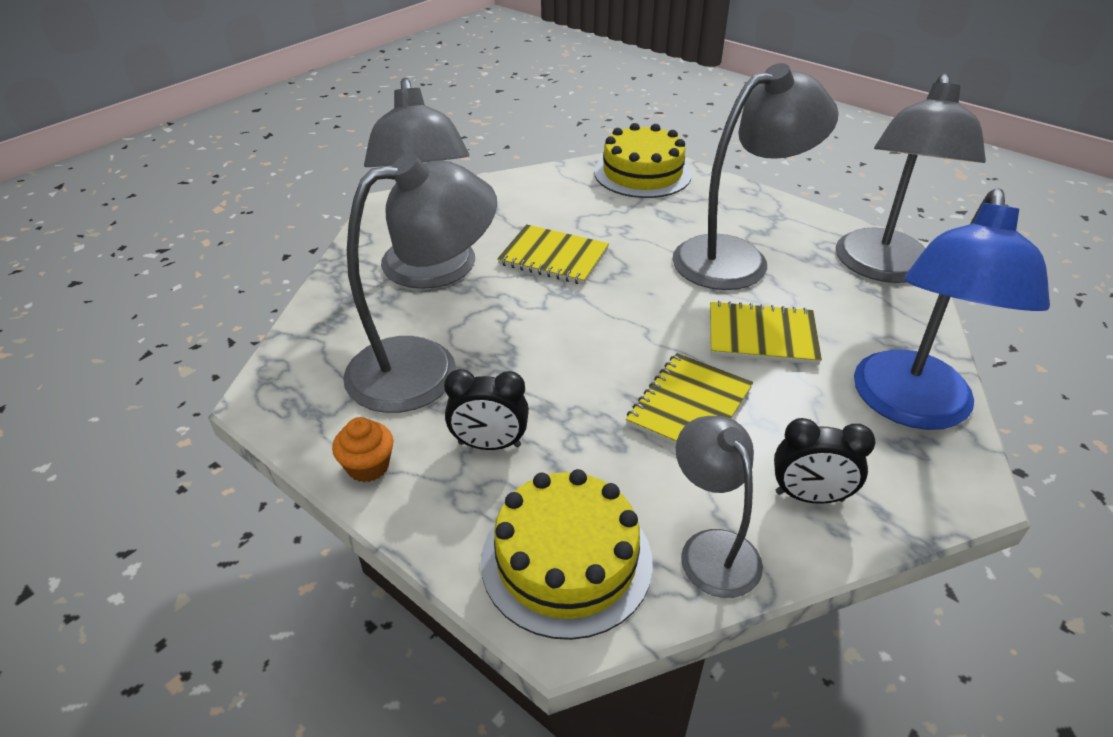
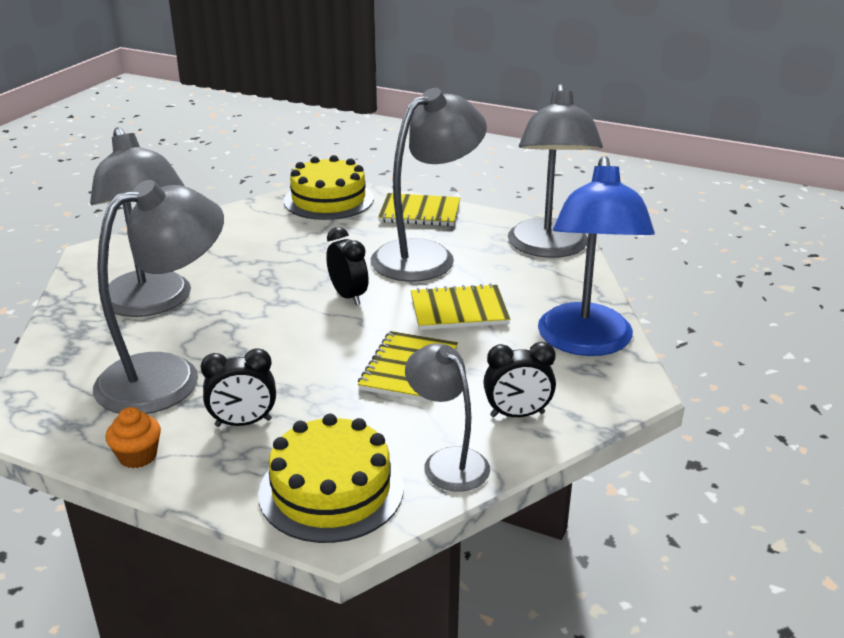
camera: 15 degrees left, 10 degrees down
yellow notebook [497,224,609,285] -> yellow notebook moved to [378,193,460,226]
none -> black clock [326,227,369,306]

